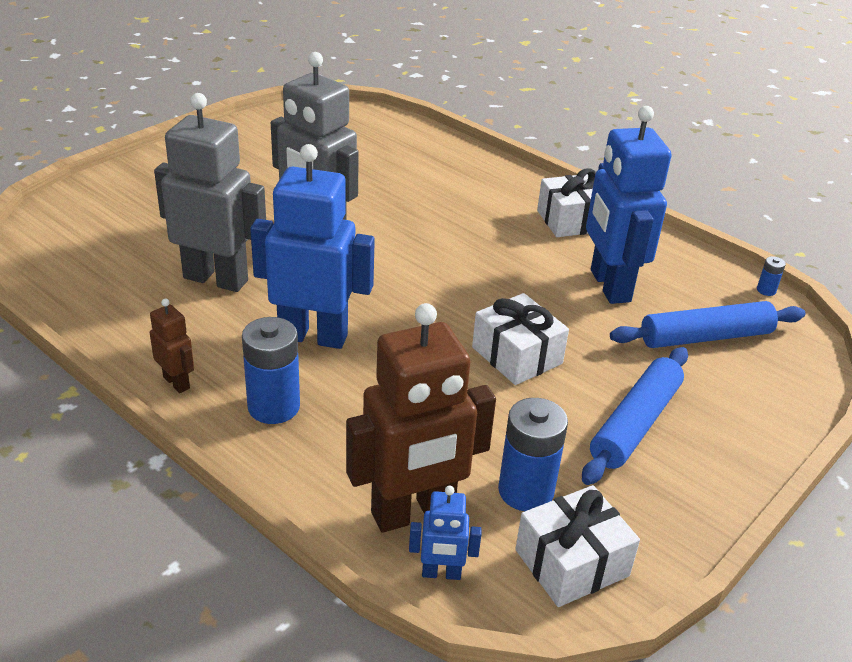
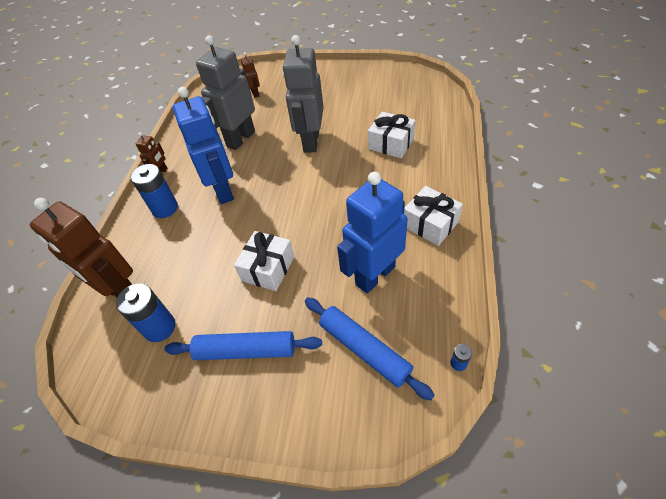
camera: 65 degrees right, 15 degrees up
grey robot [154,93,266,292] -> grey robot turned 135 degrees counterclockwise [196,35,255,150]
blue robot [409,486,482,580] -> none
white gift [515,485,640,607] -> white gift moved to [368,111,416,158]
none -> brown robot [241,52,260,98]

